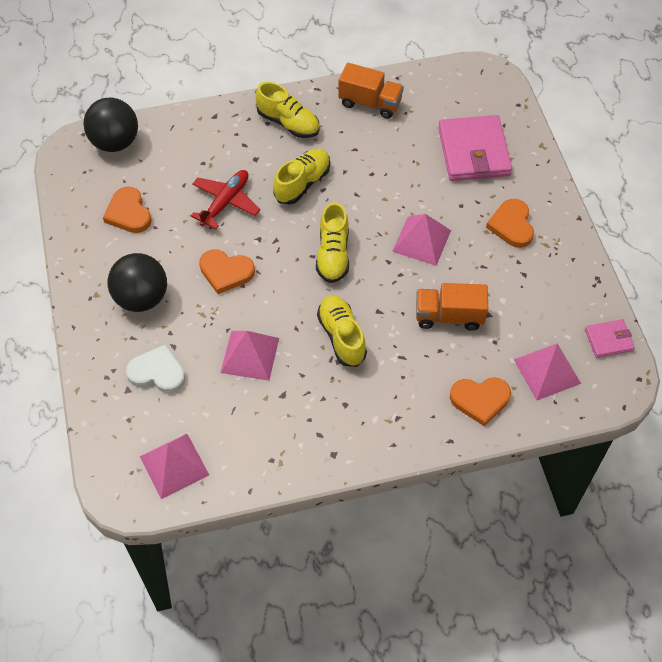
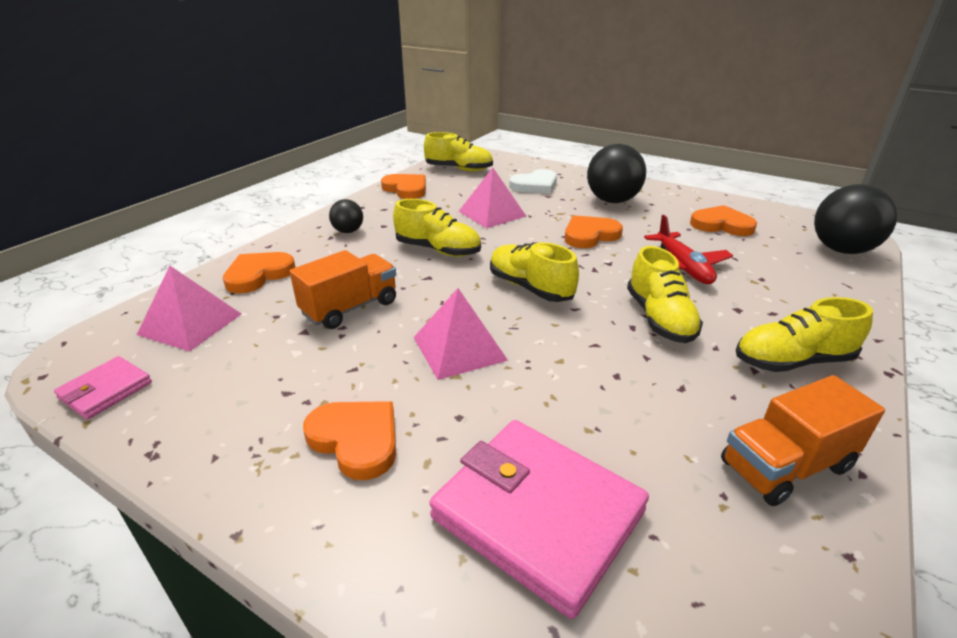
camera: 135 degrees right, 25 degrees down
pink pyramid [140,434,209,499] -> yellow shoe [424,132,493,171]
none -> black ball [329,199,363,233]
none -> orange heart [381,174,426,199]

